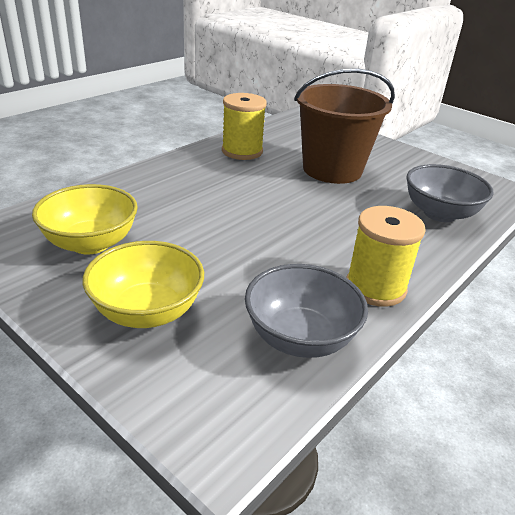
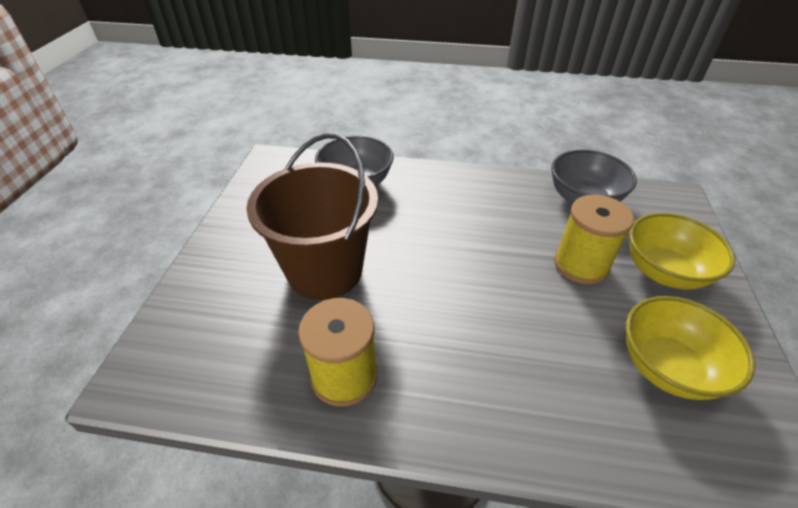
camera: 120 degrees left, 10 degrees up
yellow spool [346,206,426,307] -> yellow spool moved to [554,195,634,285]

